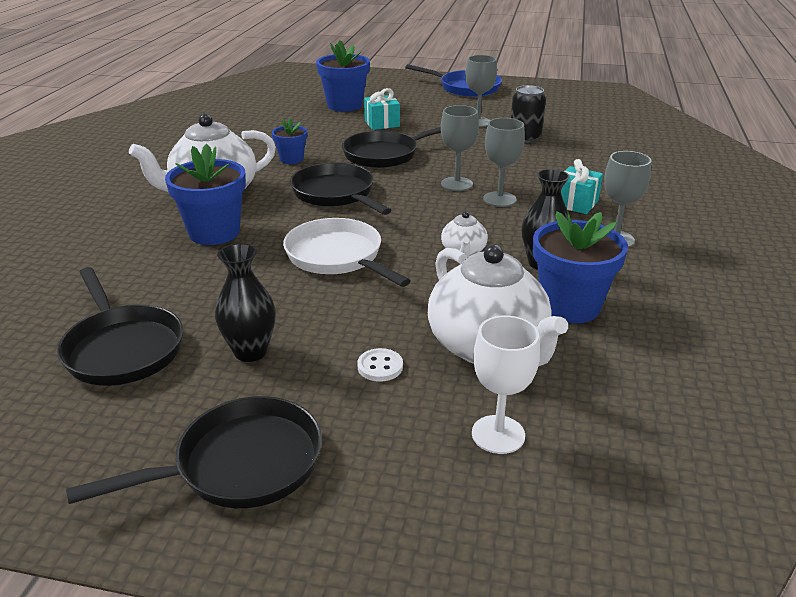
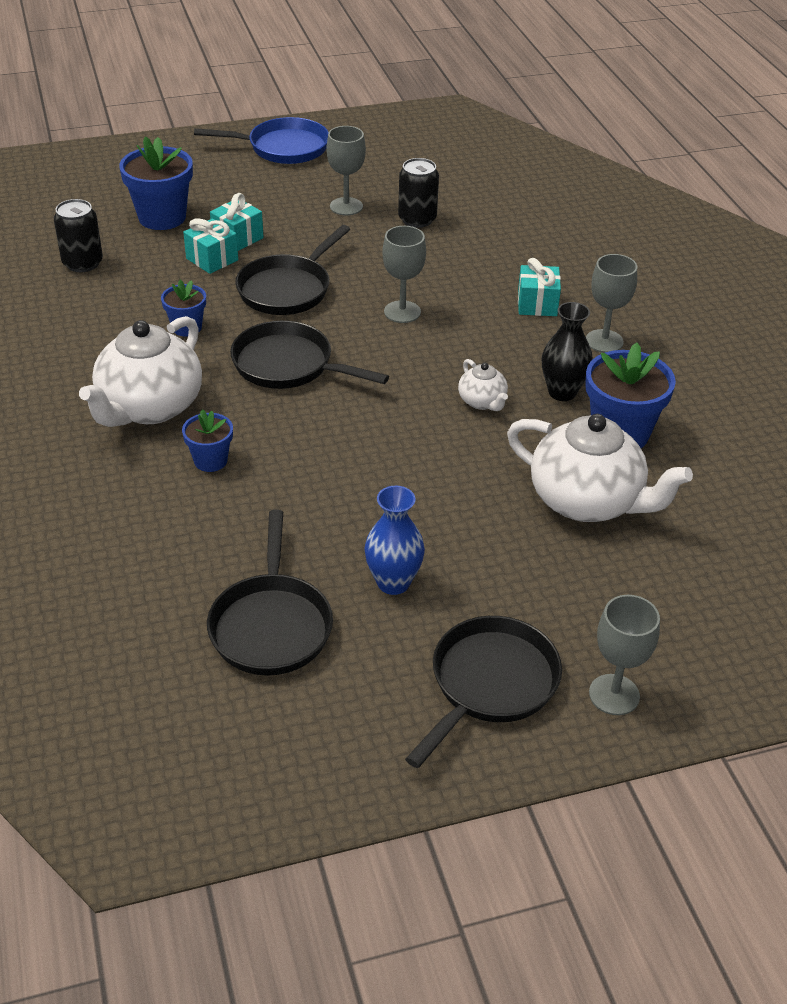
camera: 30 degrees left, 10 degrees up
black pan [57,267,183,386] -> black pan turned 60 degrees clockwise [207,510,333,675]
blue flower pot [165,144,246,245] -> blue flower pot [182,410,233,472], size x0.56
black vase [215,243,276,362] -> blue vase [365,486,425,595]
white pan [283,218,411,287] -> none
white button [357,348,403,382] -> none
white goblet [472,315,540,454] -> none
grey goblet [483,118,525,207] -> grey goblet moved to [589,595,660,715]
none -> black can [54,199,103,272]
none -> turquoise gift [183,218,238,274]

